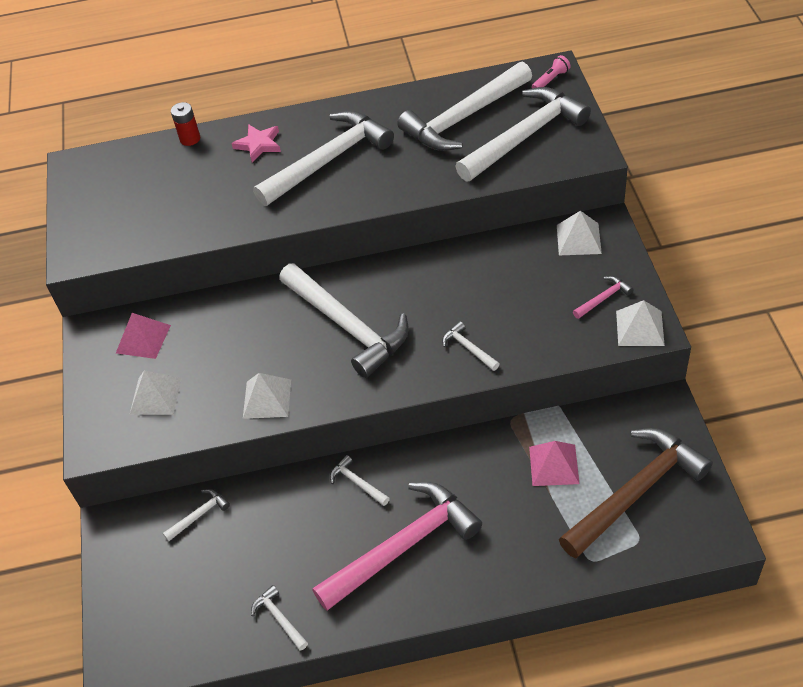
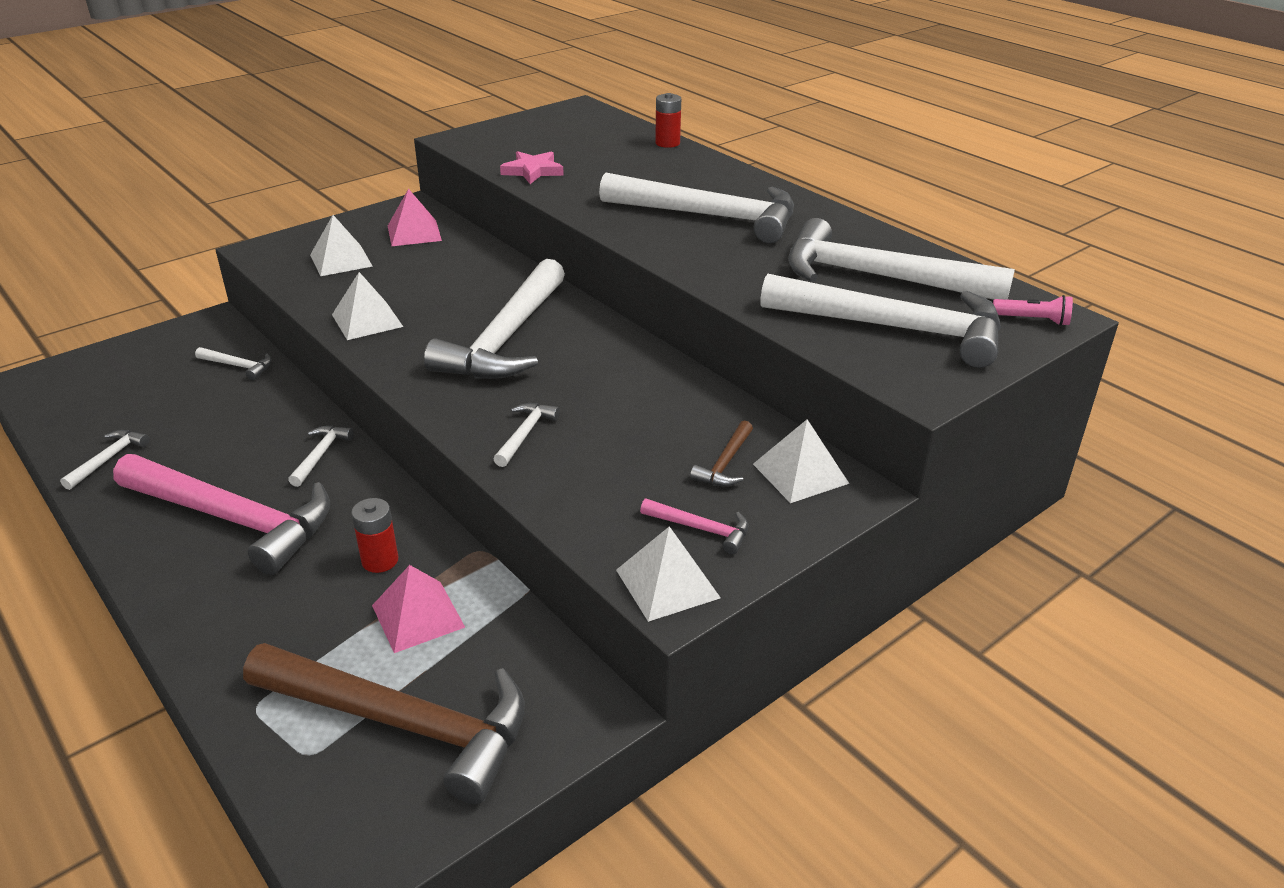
camera: 55 degrees right, 15 degrees down
pink star [231,124,281,162] -> pink star moved to [500,151,564,184]
none -> red battery [351,498,398,573]
none -> brown hammer [690,420,753,486]

